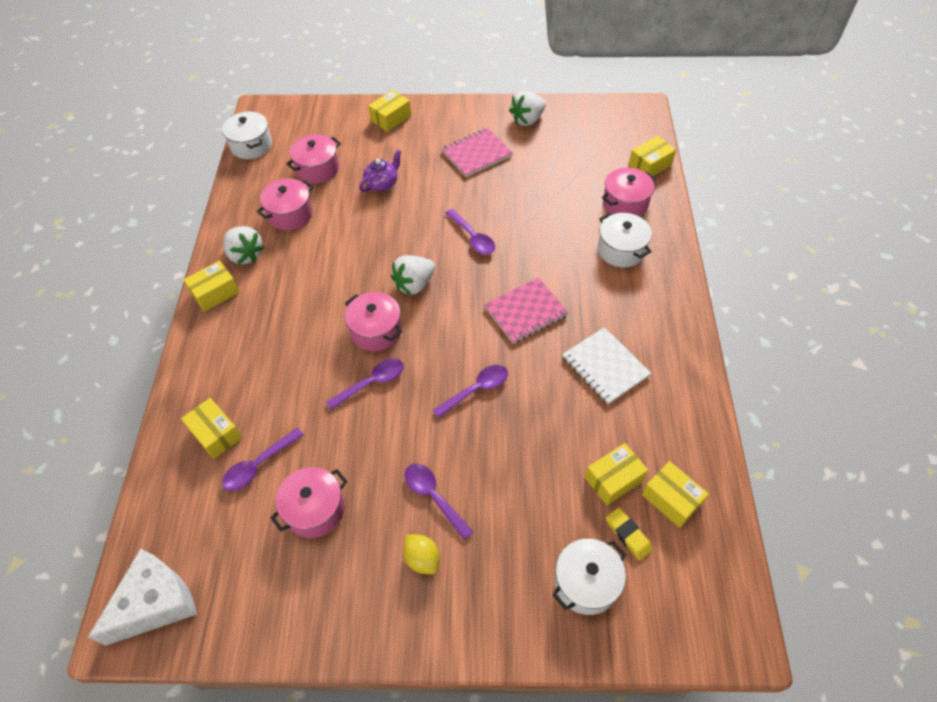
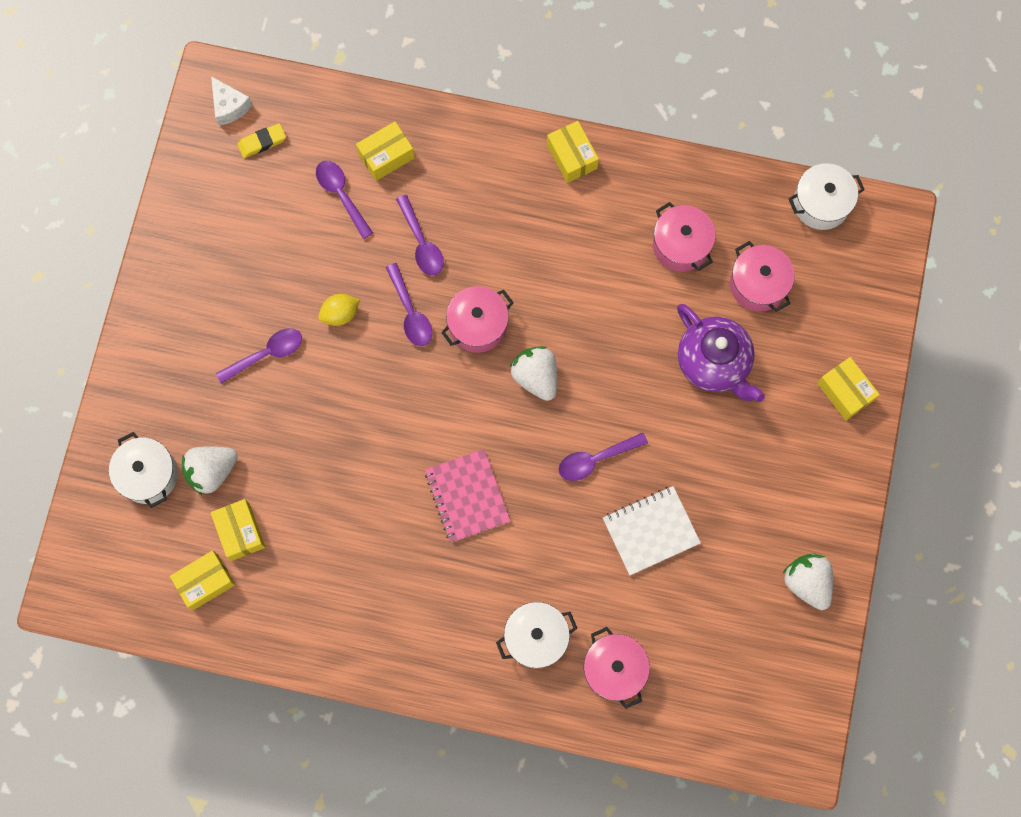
camera: 100 degrees right, 20 degrees up
white cheese [88,549,197,646] -> white cheese [211,76,252,126], size x0.58
white strawberry [223,226,264,264] -> white strawberry moved to [182,446,238,495]
pink pot [271,467,347,538] -> none
purple teapot [359,150,401,192] -> purple teapot [677,304,765,402], size x1.67
yellow lemon [403,534,439,574] -> yellow lemon moved to [318,294,360,326]
purple spoon [433,365,508,418] -> purple spoon moved to [396,195,444,276]
pink notebook [442,128,513,177] -> none
white notebook [562,327,651,404] -> white notebook moved to [603,486,701,575]
yellow eraser [606,507,653,561] -> yellow eraser moved to [237,123,286,158]
yellow box [629,136,676,176] -> none

